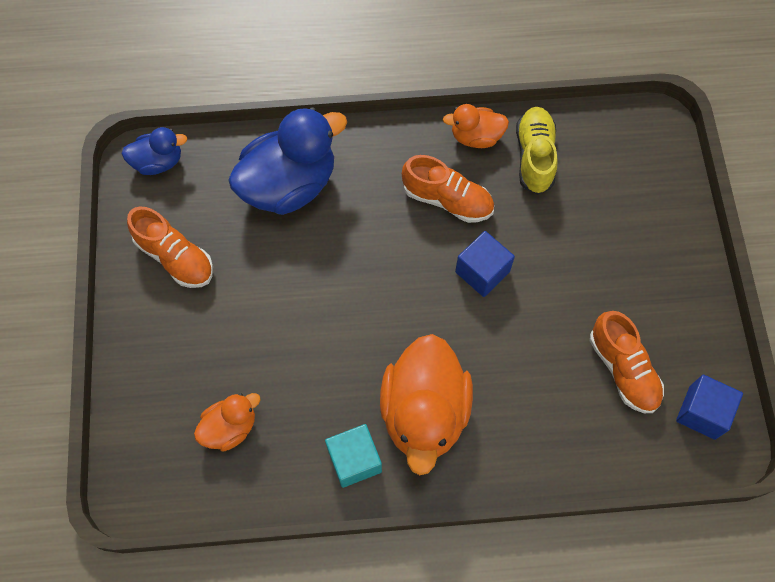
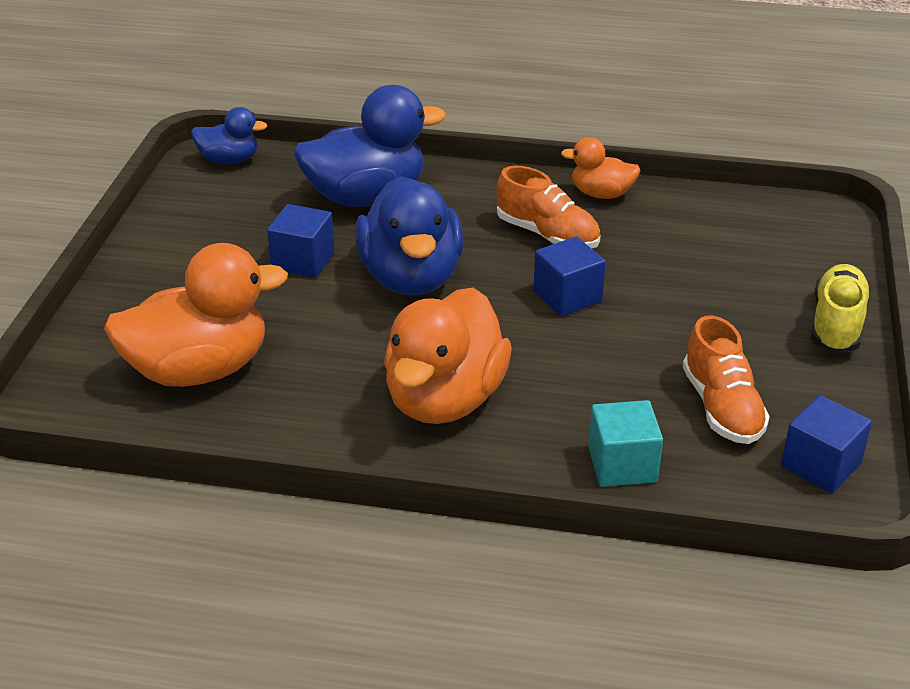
camera: 15 degrees right, 30 degrees down
orange shoe [127,207,213,288] -> none
orange duck [194,393,261,451] -> orange duck [104,243,288,387], size x1.91
turquoise cube [325,424,382,488] -> turquoise cube moved to [588,400,663,487]
yellow shoe [516,107,558,195] -> yellow shoe moved to [811,264,871,354]
none -> blue cube [267,204,334,278]
none -> blue duck [355,176,464,296]

